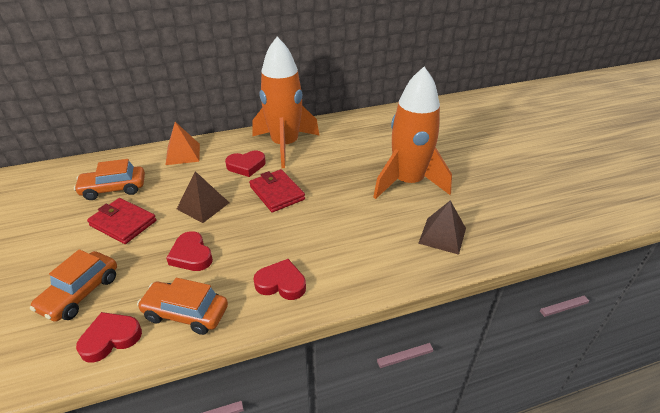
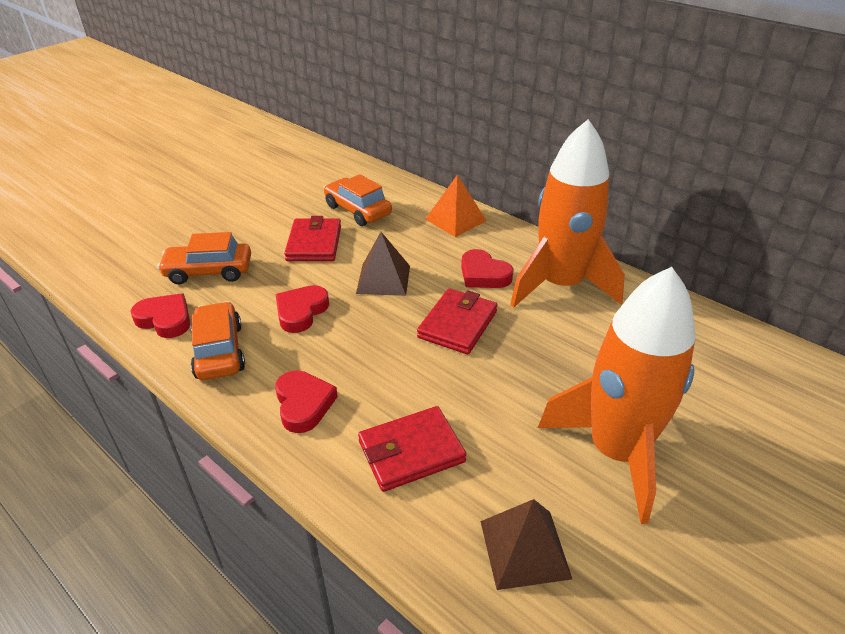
camera: 60 degrees right, 0 degrees up
none -> red wallet [358,406,466,492]

